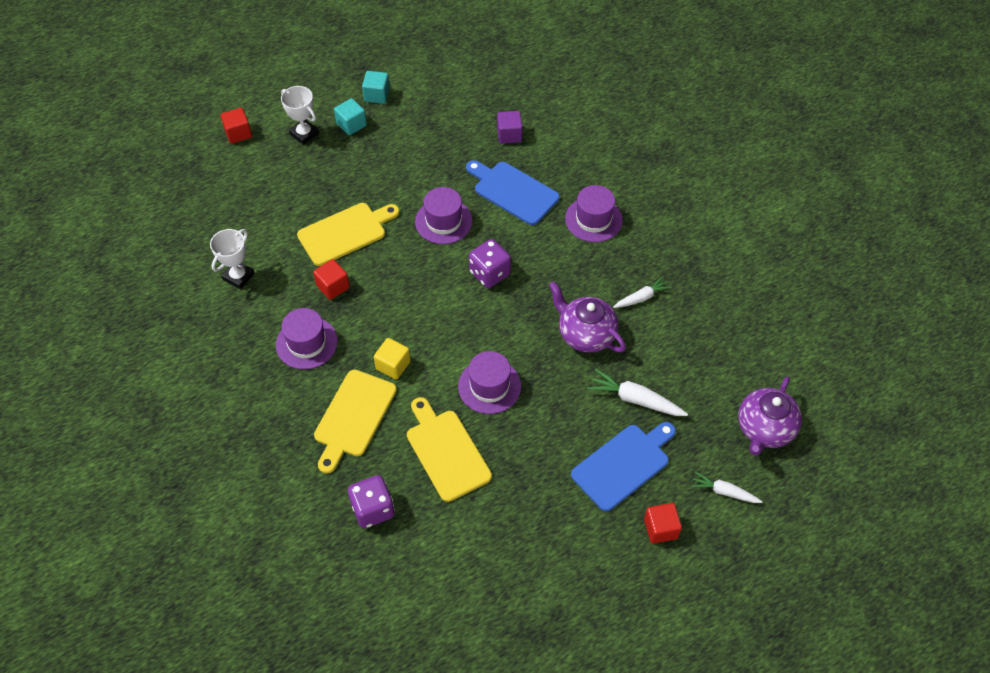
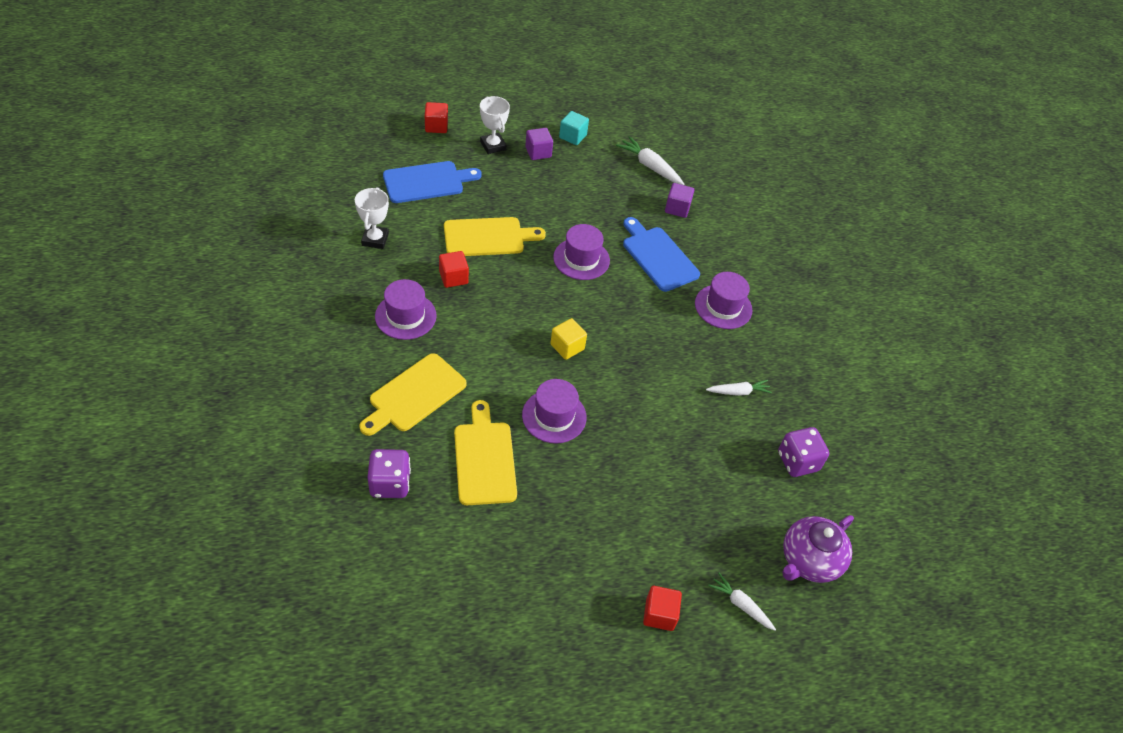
camera: 15 degrees right, 5 degrees down
white trophy [210,229,255,289] -> white trophy turned 45 degrees counterclockwise [355,187,389,249]
turquoise cube [334,98,367,135] -> purple cube [525,128,553,160]
yellow cube [374,338,411,380] -> yellow cube moved to [551,318,587,360]
purple dice [469,239,511,288] -> purple dice moved to [778,427,829,477]
purple teapot [549,281,626,353] -> none
blue cutting board [571,422,676,512] -> blue cutting board moved to [383,161,482,203]
white carrot [587,369,688,416] -> white carrot moved to [616,136,684,185]

